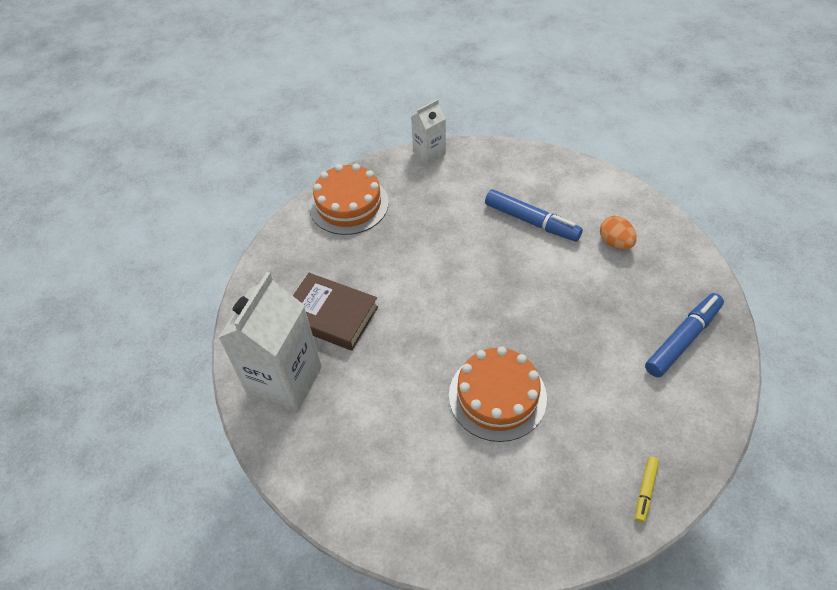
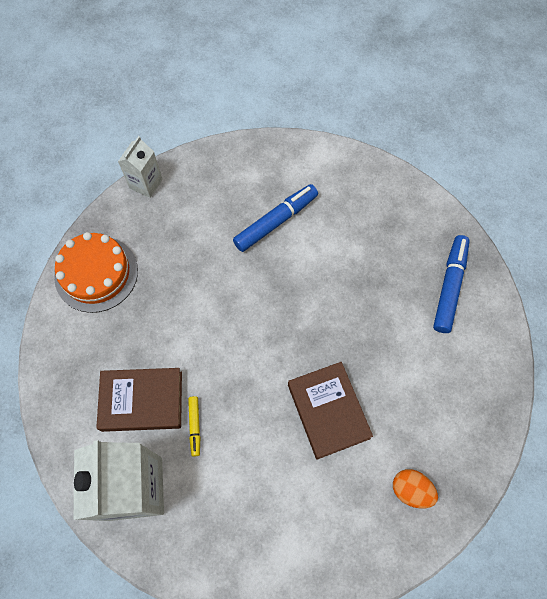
camera: 30 degrees left, 15 degrees up
orange cake [449,347,547,442] -> brown book [288,362,373,460]
blue marker [485,189,583,242] -> blue marker turned 45 degrees counterclockwise [233,184,318,252]
orange egg [600,216,637,250] -> orange egg moved to [393,469,438,508]
yellow marker [635,457,659,523] -> yellow marker moved to [188,396,200,456]

